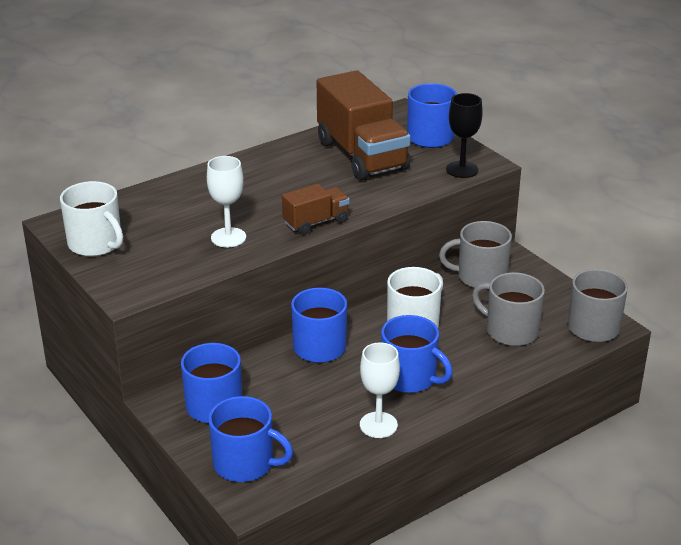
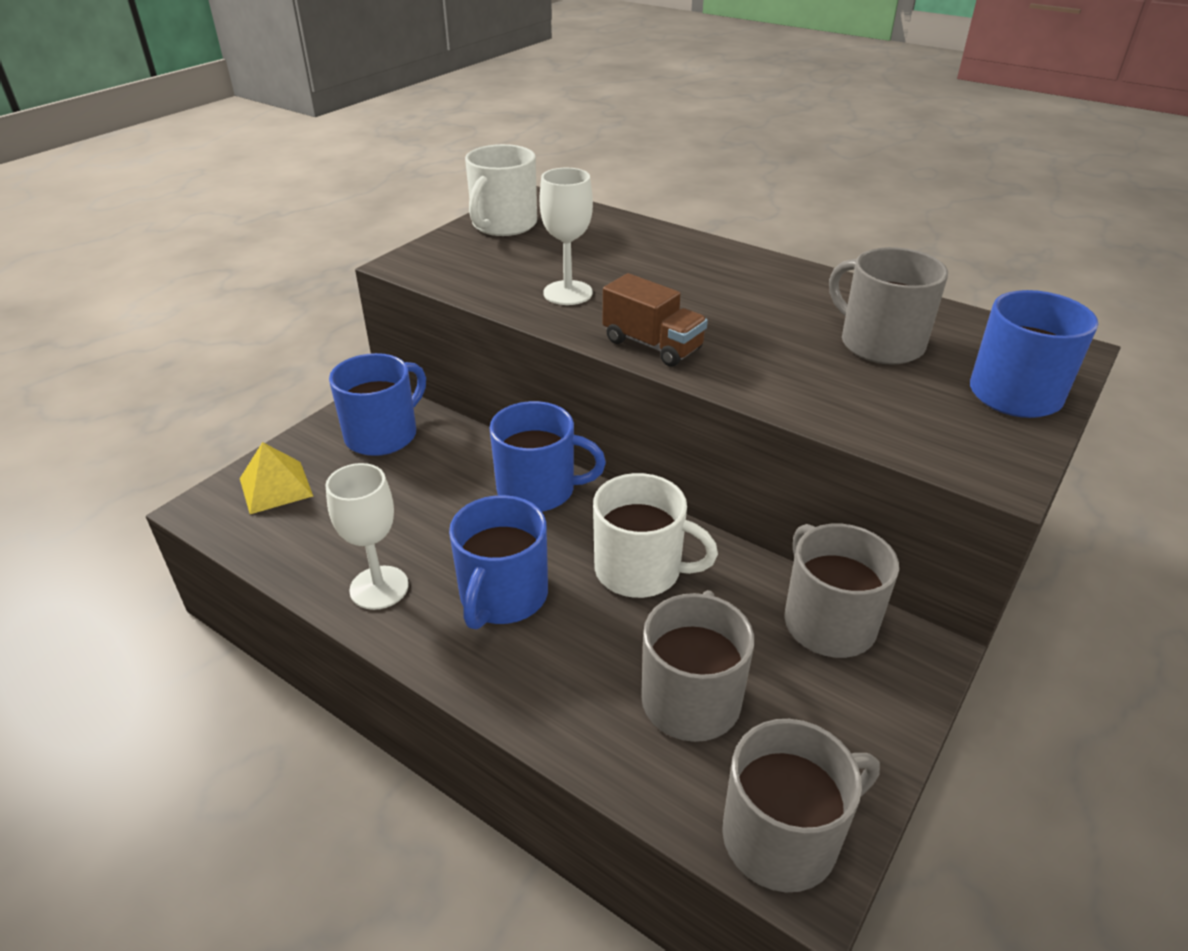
camera: 70 degrees right, 5 degrees up
blue mug [209,396,293,482] -> yellow pyramid [240,442,313,514]
brown truck [317,70,411,180] -> grey mug [829,247,948,365]
black goblet [446,93,483,178] -> none

